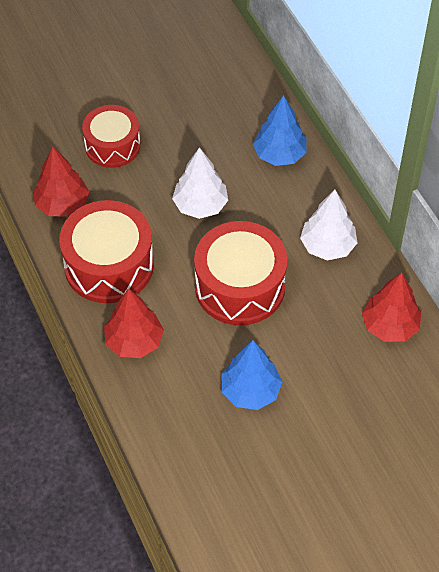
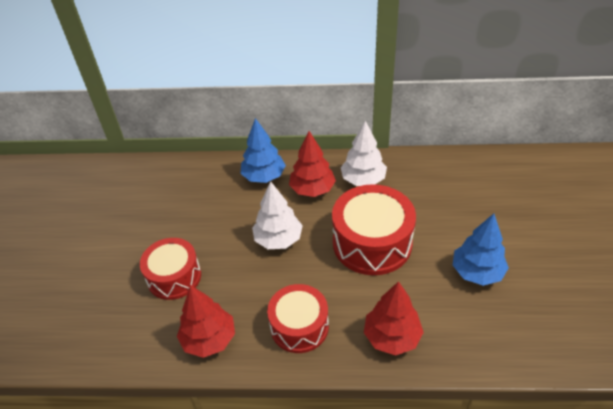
camera: 60 degrees left, 10 degrees down
red drum [59,200,154,303] -> red drum [267,284,329,353], size x0.66
red tree [362,272,421,342] -> red tree moved to [289,131,336,197]

